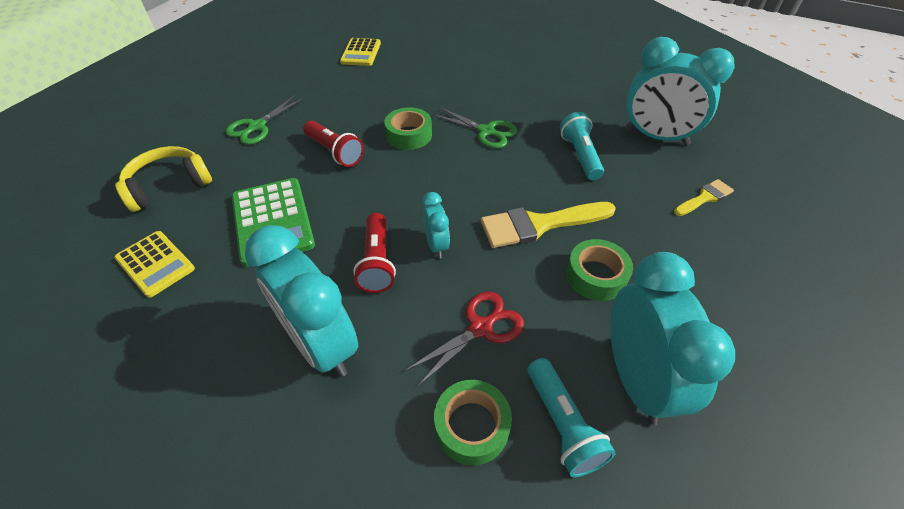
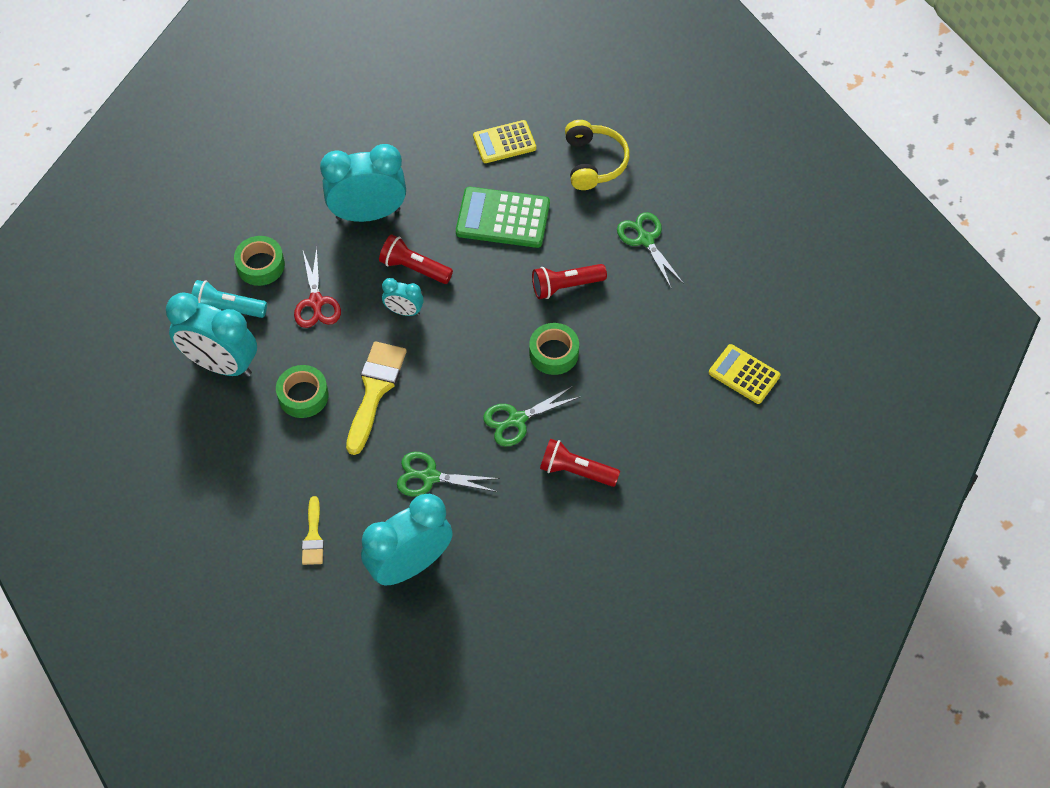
camera: 120 degrees right, 10 degrees up
turquoise flashlight [560,112,604,180] -> green scissors [397,452,500,496]
none -> red flashlight [540,439,620,487]

